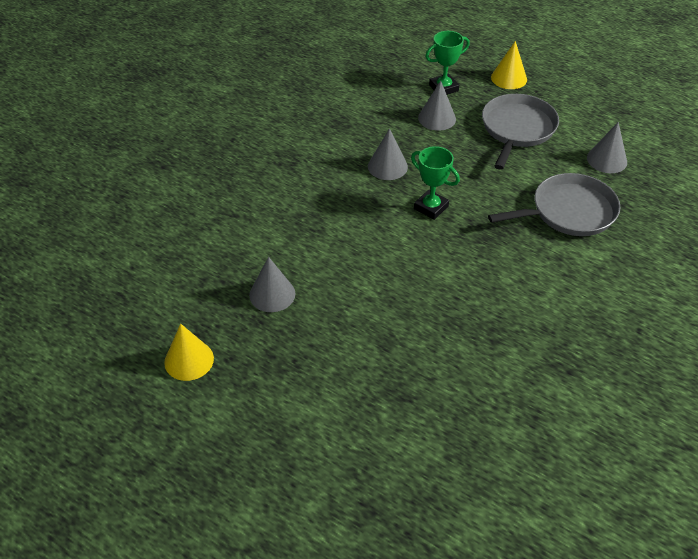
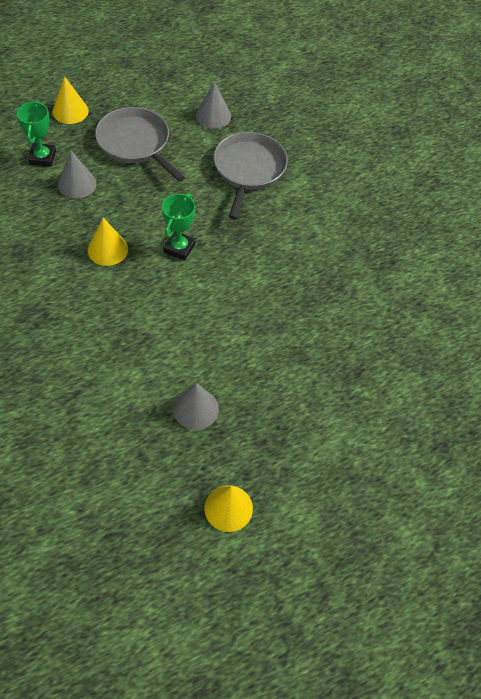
camera: 65 degrees left, 10 degrees up
grey cone [368,128,408,180] -> yellow cone [88,218,128,266]
green trophy [411,146,460,220] -> green trophy turned 45 degrees counterclockwise [162,193,195,261]

